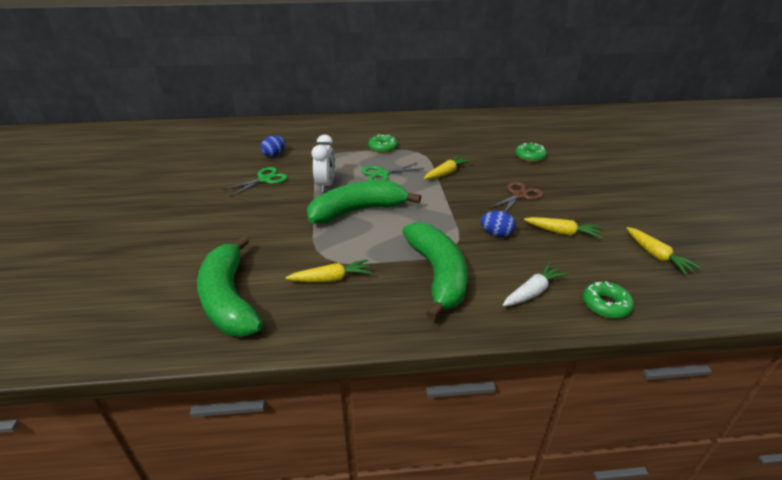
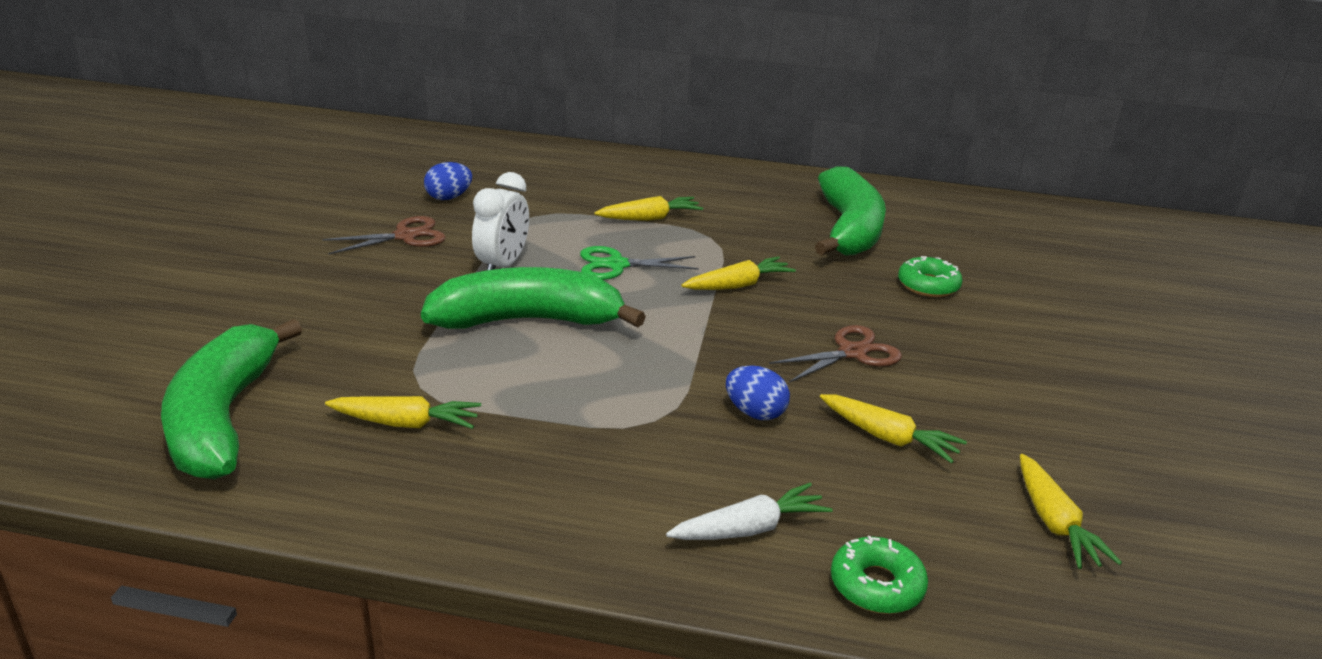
camera: 15 degrees right, 5 degrees down
green scissors [222,167,288,197] -> brown scissors [322,216,446,254]
green donut [368,134,398,153] -> yellow carrot [594,196,703,221]
green banana [402,222,468,321] -> green banana moved to [815,166,886,256]

